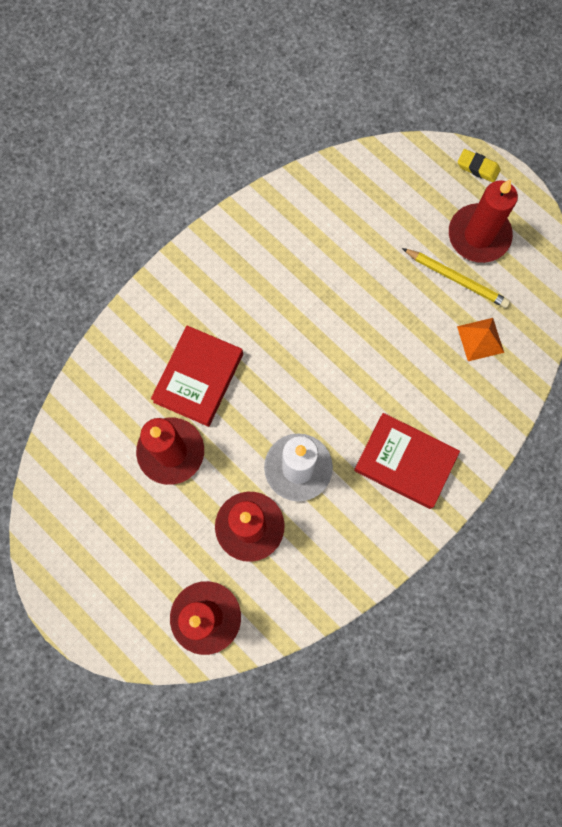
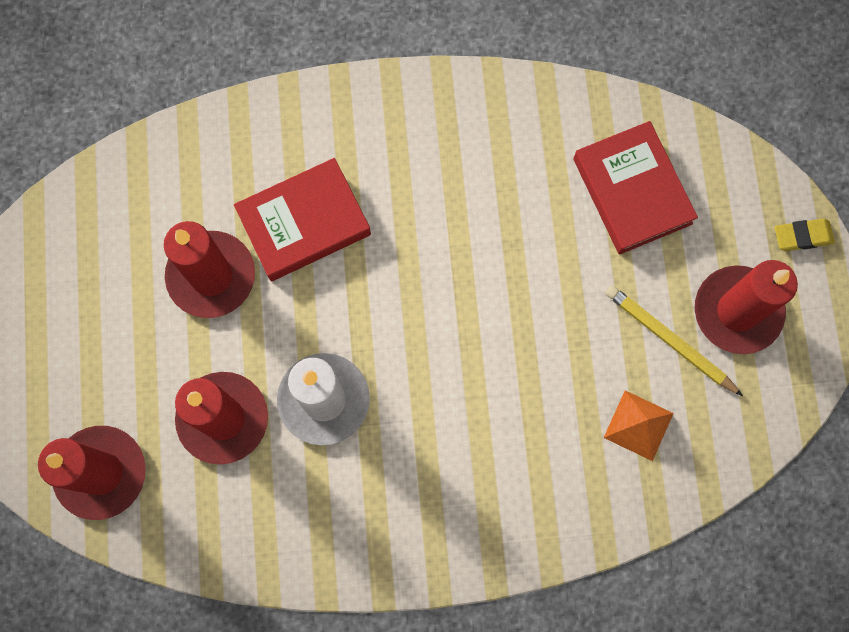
camera: 40 degrees right, 0 degrees up
red book [354,413,460,509] -> red book moved to [573,121,698,255]
yellow pencil [402,248,510,308] -> yellow pencil turned 150 degrees clockwise [605,285,743,396]
yellow eraser [458,149,501,183] -> yellow eraser turned 75 degrees counterclockwise [775,219,835,251]

